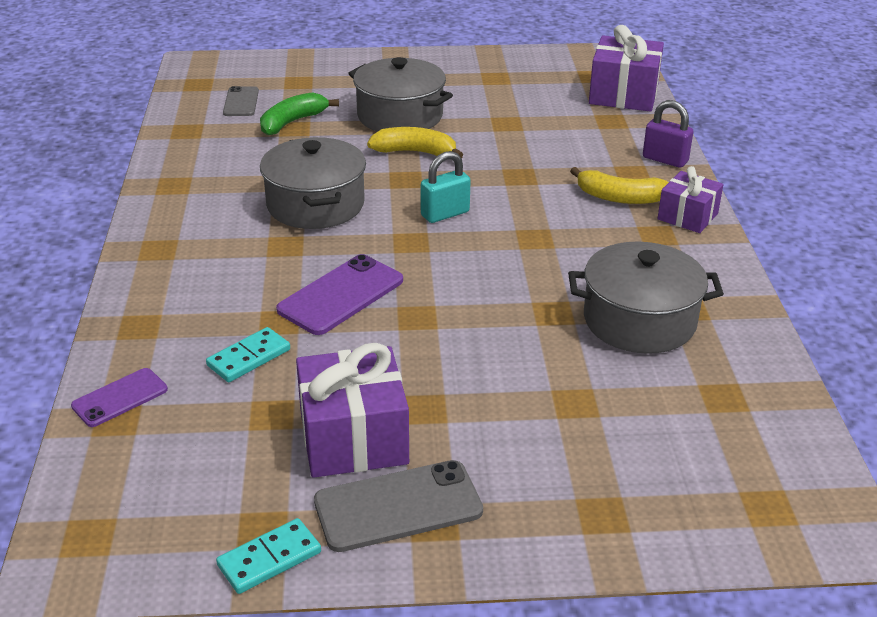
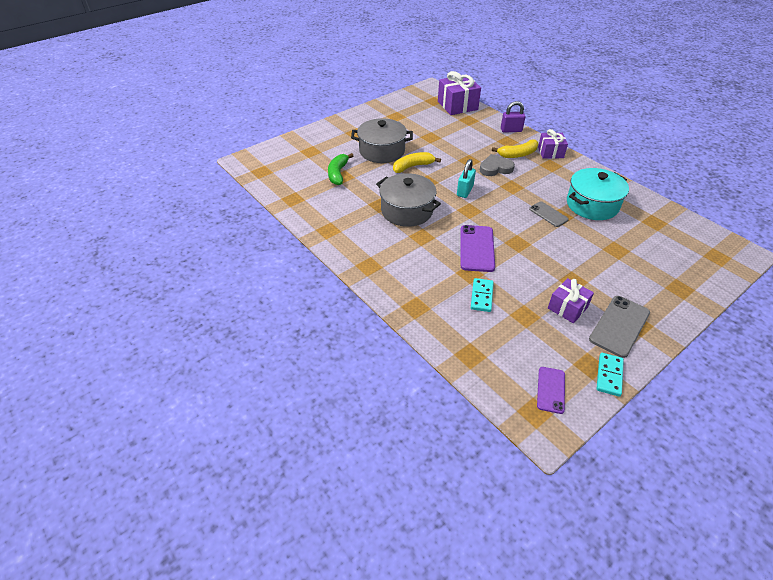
camera: 35 degrees left, 10 degrees up
purple phone [71,368,168,427] -> purple phone moved to [537,367,565,414]
grey phone [223,86,259,116] -> grey phone moved to [529,201,569,227]
purple gift [296,343,409,478] -> purple gift [548,278,594,323], size x0.62
grey pot [568,241,724,354] -> turquoise pot [567,168,629,220]
none -> grey heart [480,154,515,176]

